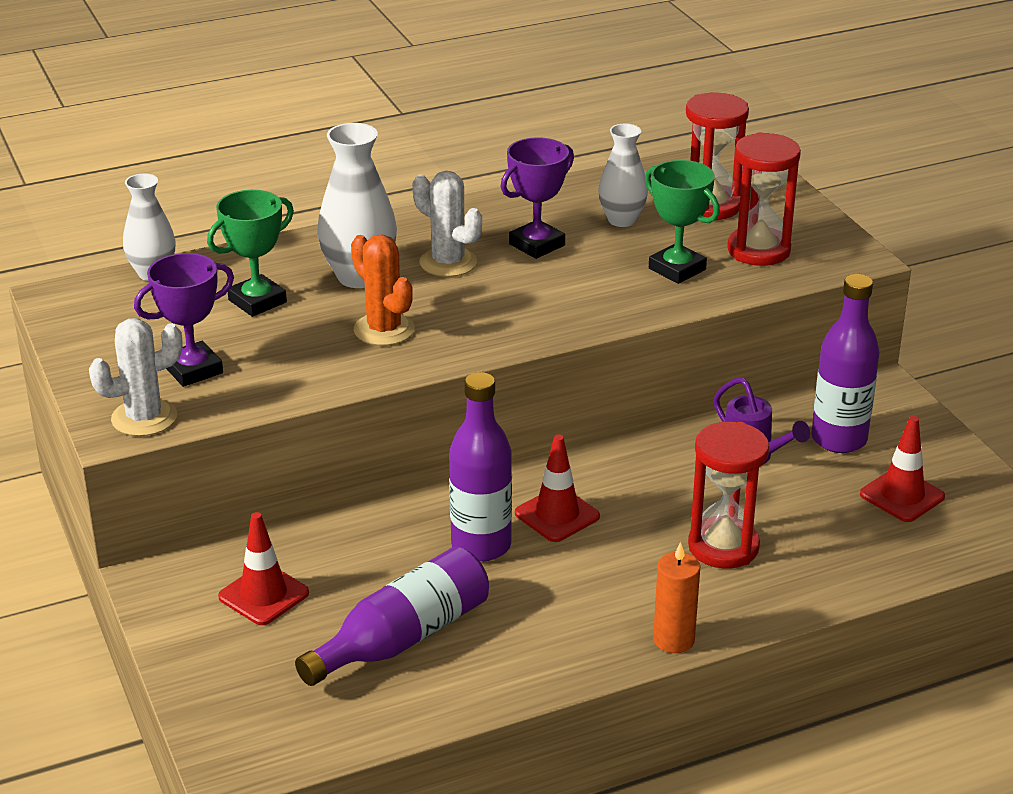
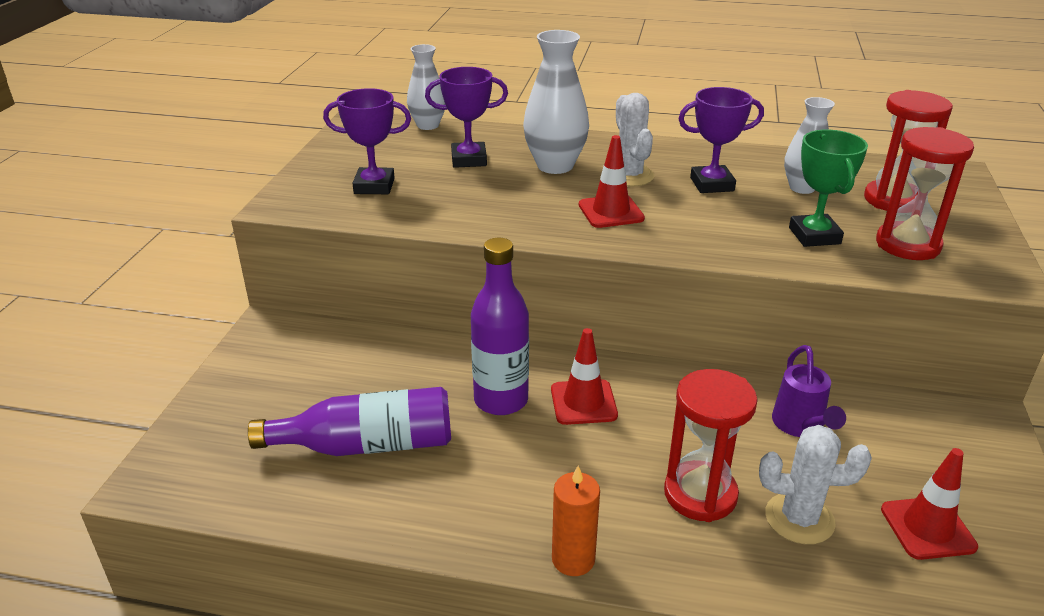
camera: 35 degrees right, 0 degrees up
white cactus [89,318,183,436] -> white cactus moved to [759,425,872,545]
green trophy [207,190,294,317] -> purple trophy [425,67,508,168]
red traffic cone [218,512,309,625] -> red traffic cone moved to [579,135,645,228]
orange cactus [351,234,415,346] -> none
purple bottle [812,274,879,453] -> none

